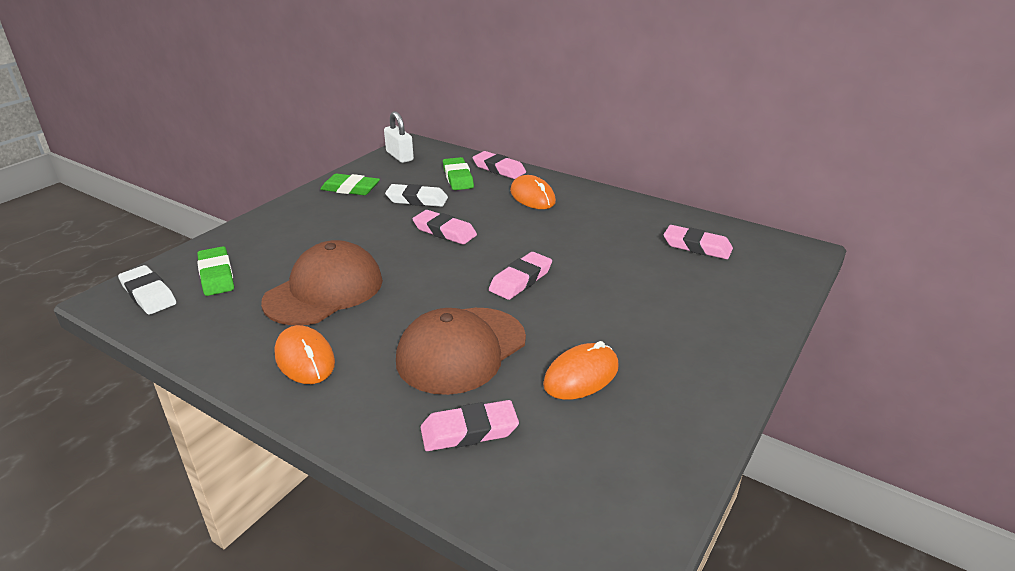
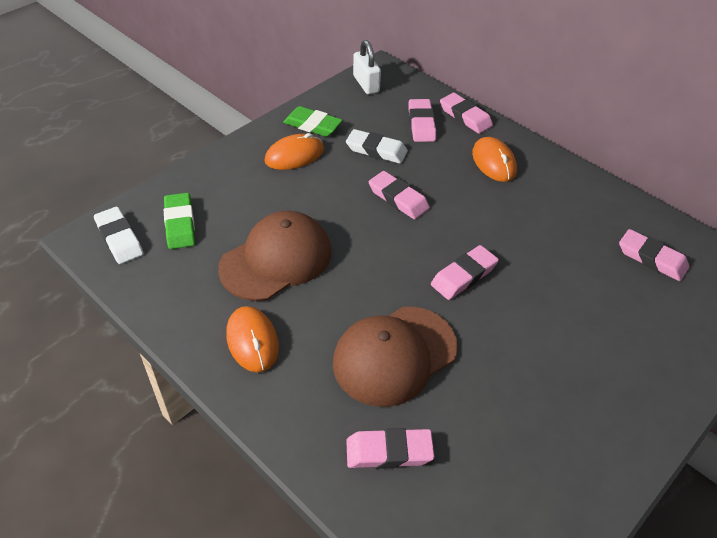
camera: 10 degrees right, 15 degrees up
green eraser [443,157,474,190] -> pink eraser [409,99,436,142]
orange mouse [543,341,619,400] -> orange mouse moved to [264,133,324,170]

